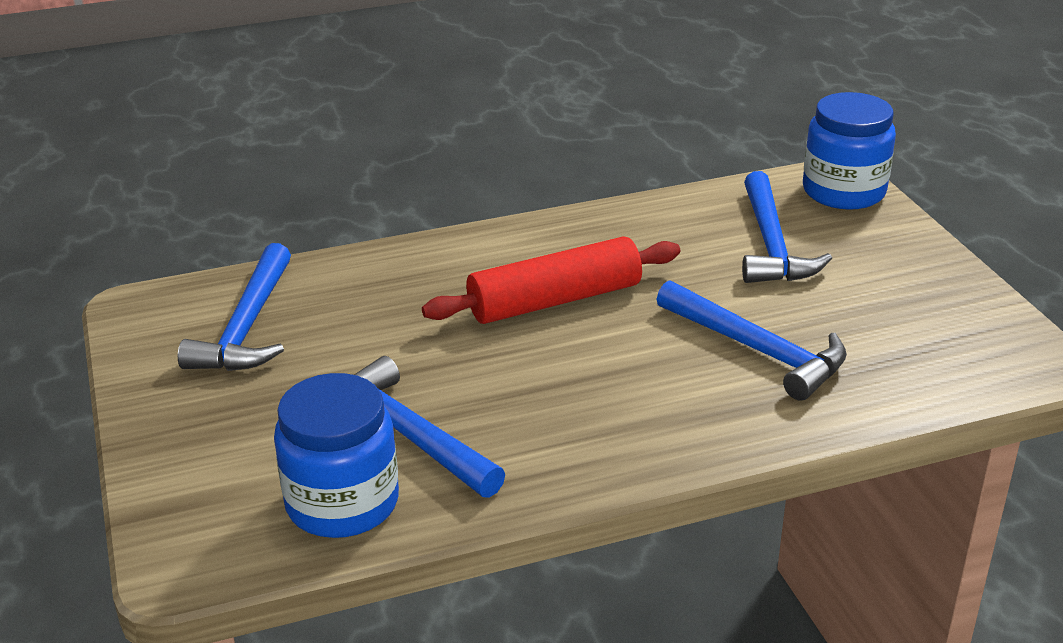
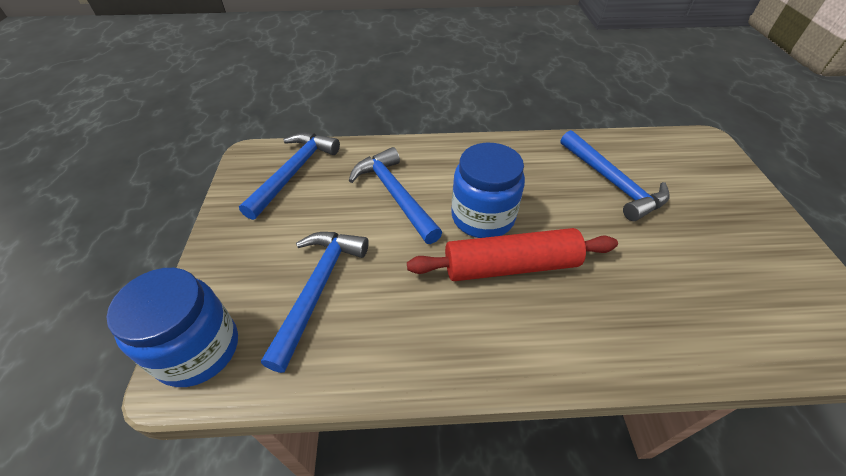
camera: 165 degrees left, 15 degrees up
blue hammer [178,243,291,371] -> blue hammer moved to [239,133,340,220]
blue jar [274,373,399,538] -> blue jar moved to [451,143,525,238]

